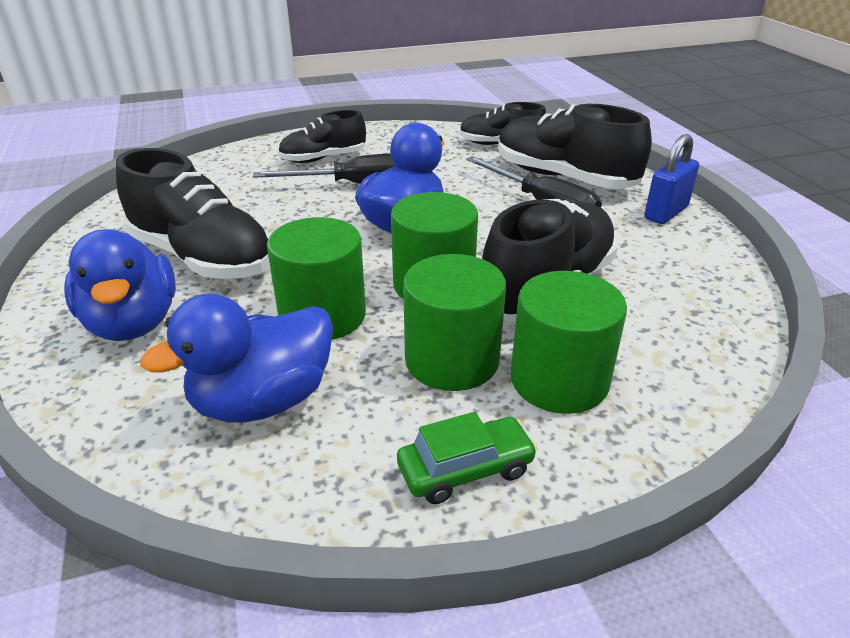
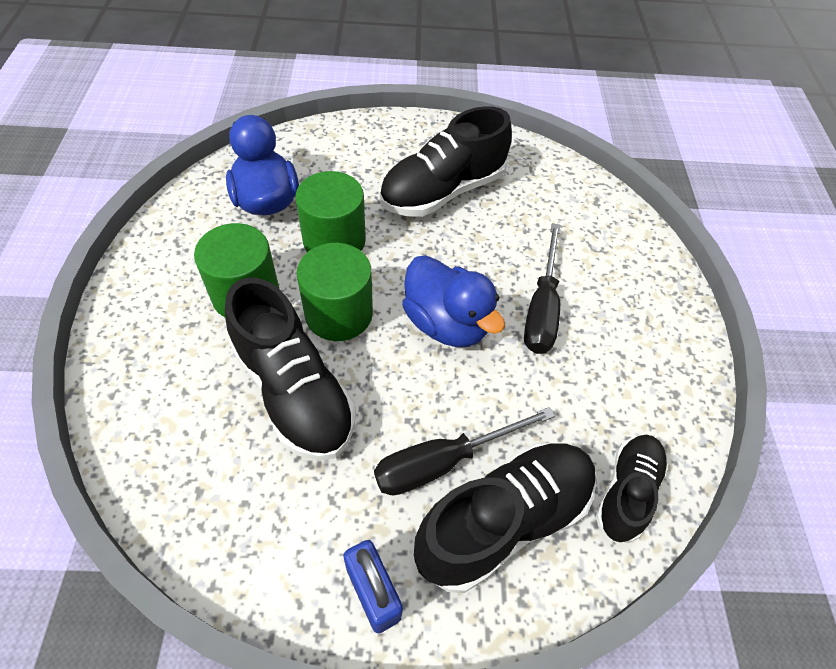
camera: 105 degrees right, 20 degrees up
blue duck [64,229,176,341] -> none
black shoe [278,110,366,163] -> none
green car [397,412,538,504] -> none
green cylinder [511,271,627,414] -> none

